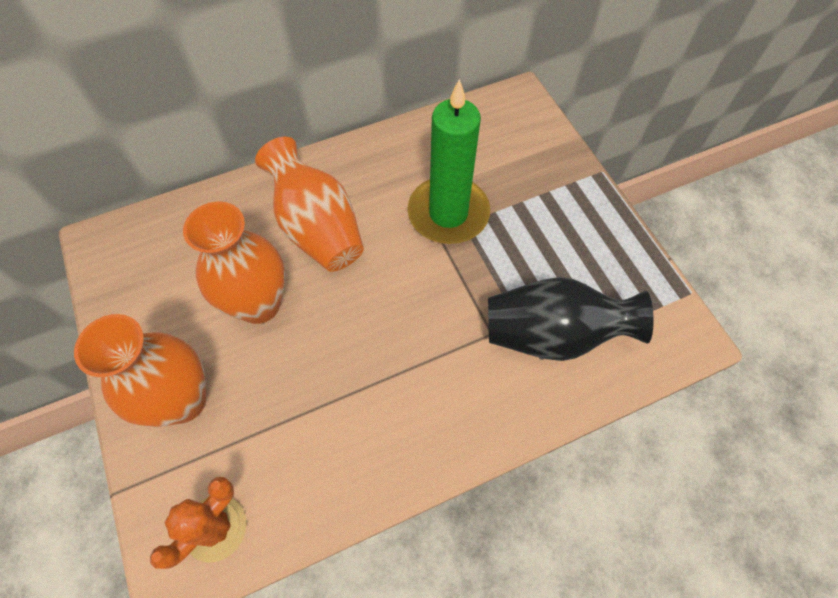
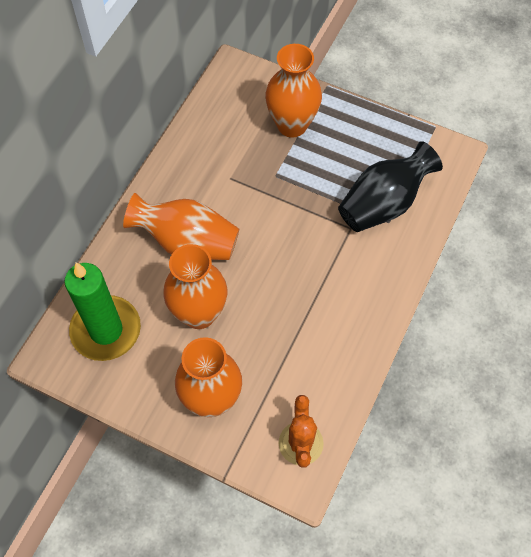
camera: 40 degrees left, 0 degrees up
green candle [408,79,490,244] -> green candle moved to [64,263,141,361]
none -> orange vase [265,44,322,137]

